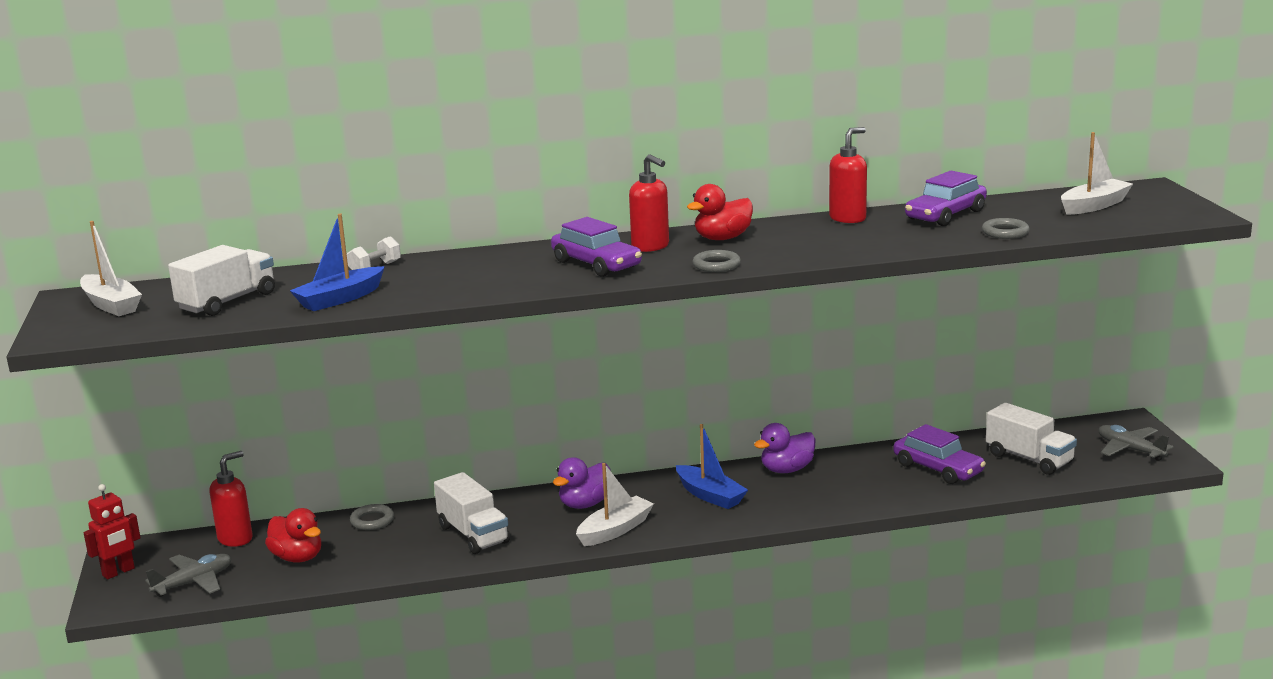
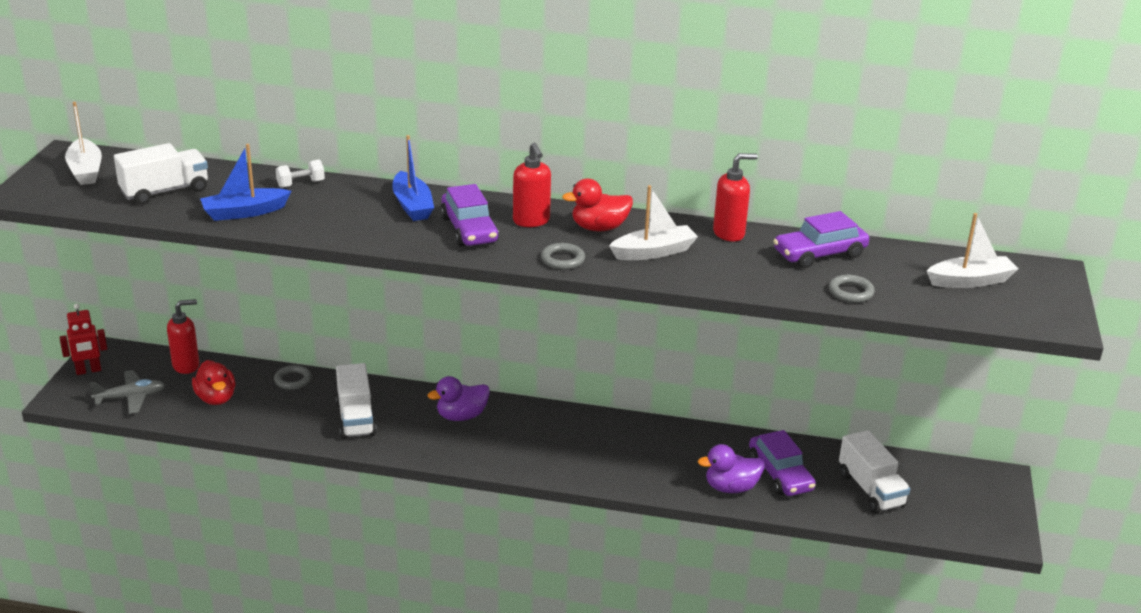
camera: 20 degrees right, 10 degrees up
white boat [576,463,654,546] -> white boat moved to [609,185,698,260]
blue boat [676,424,748,509] -> blue boat moved to [392,135,434,221]
purple duck [754,423,815,473] -> purple duck moved to [698,444,764,493]
grey plane [1099,425,1173,461] -> none

